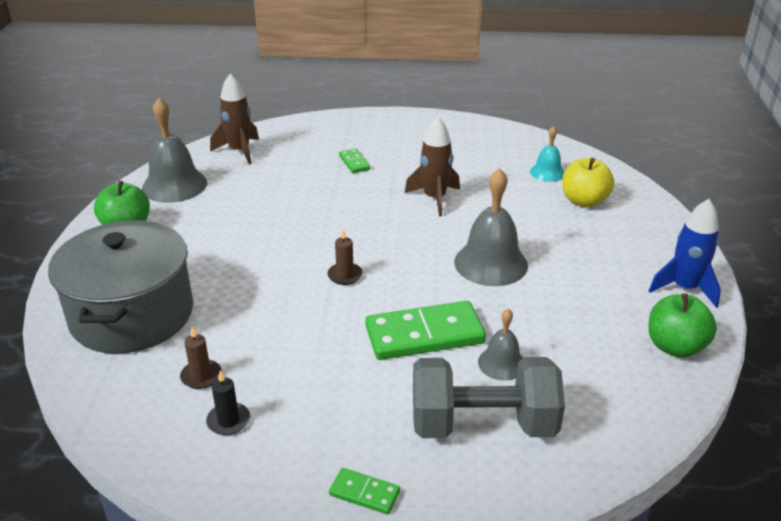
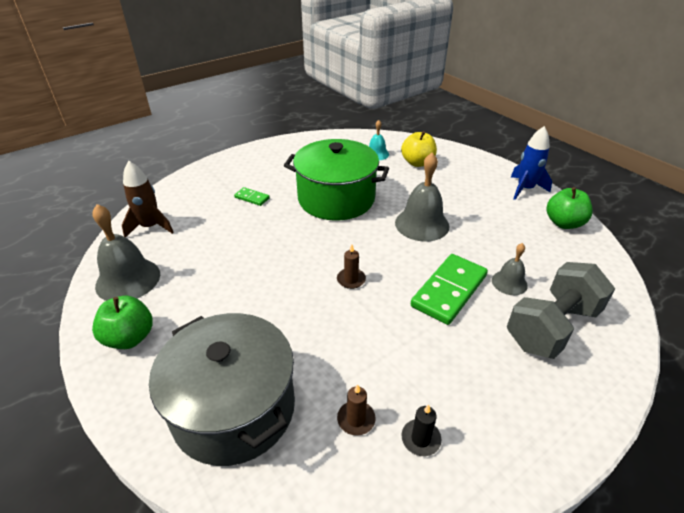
camera: 40 degrees left, 5 degrees up
green domino [329,468,400,515] -> none
brown rocket [405,117,460,216] -> green pot [284,139,389,221]

